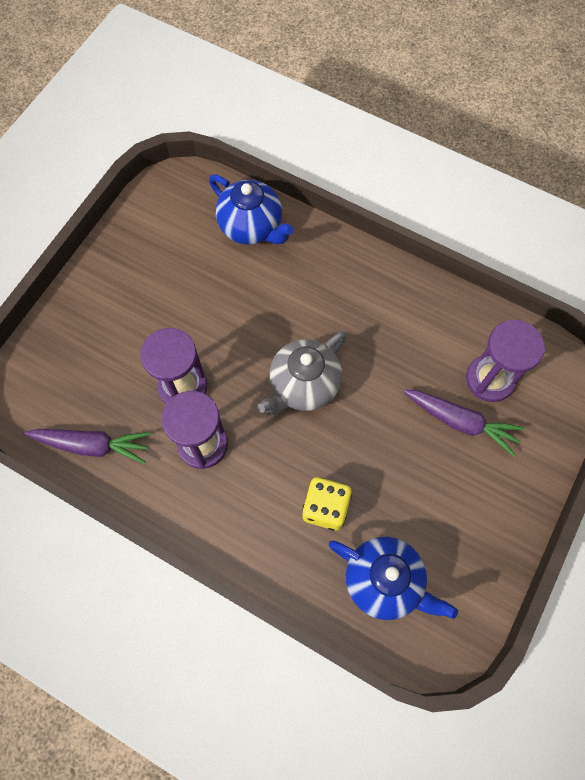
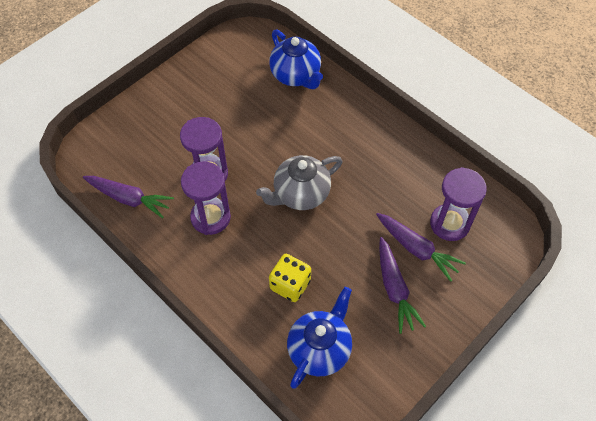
camera: 15 degrees right, 10 degrees down
blue teapot [328,537,458,620] -> blue teapot turned 105 degrees counterclockwise [287,287,352,389]
none -> purple carrot [379,237,426,334]

